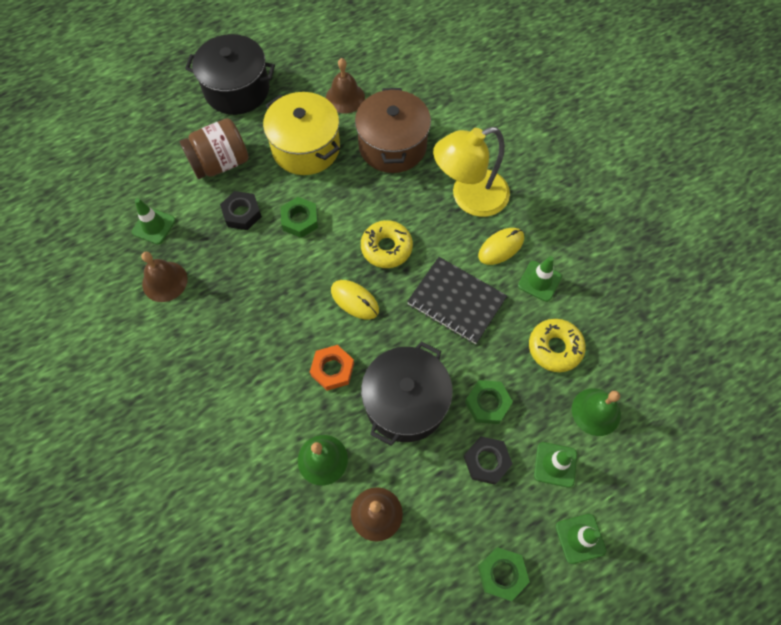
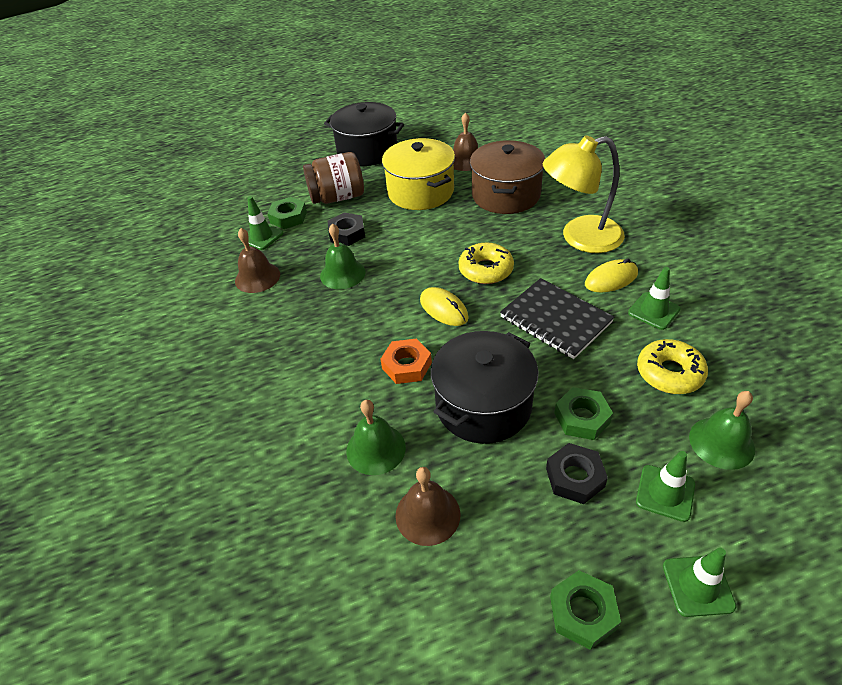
camera: 15 degrees right, 20 degrees down
green nut [281,197,318,238] -> green nut moved to [267,197,307,229]
none -> green bell [320,223,366,289]

